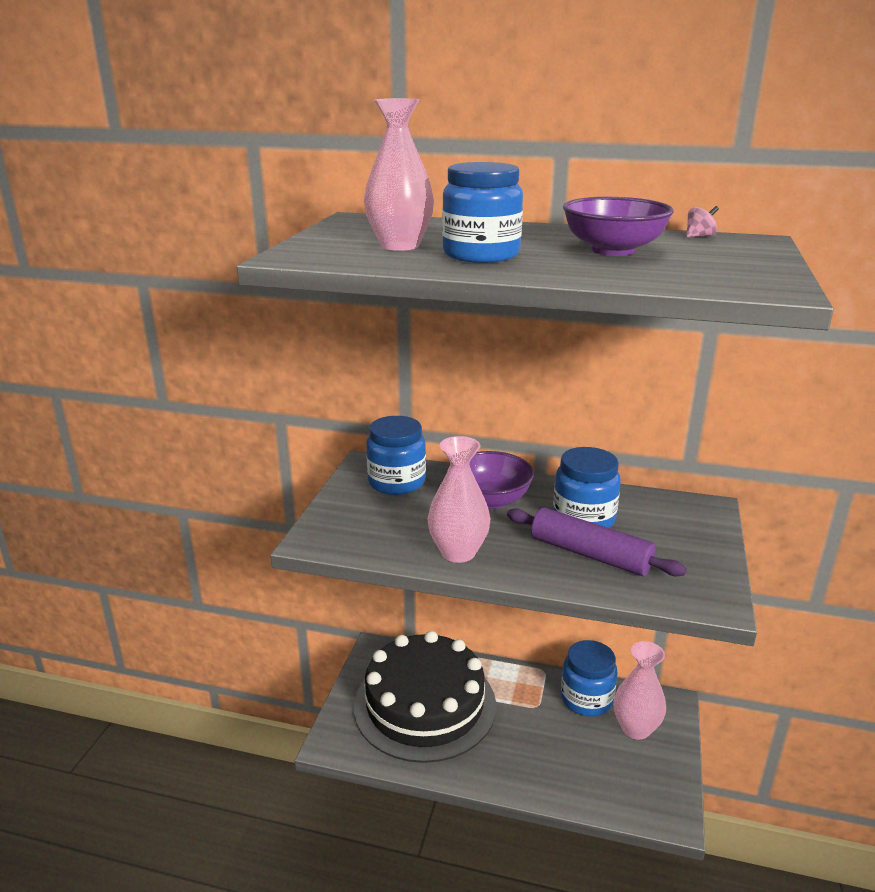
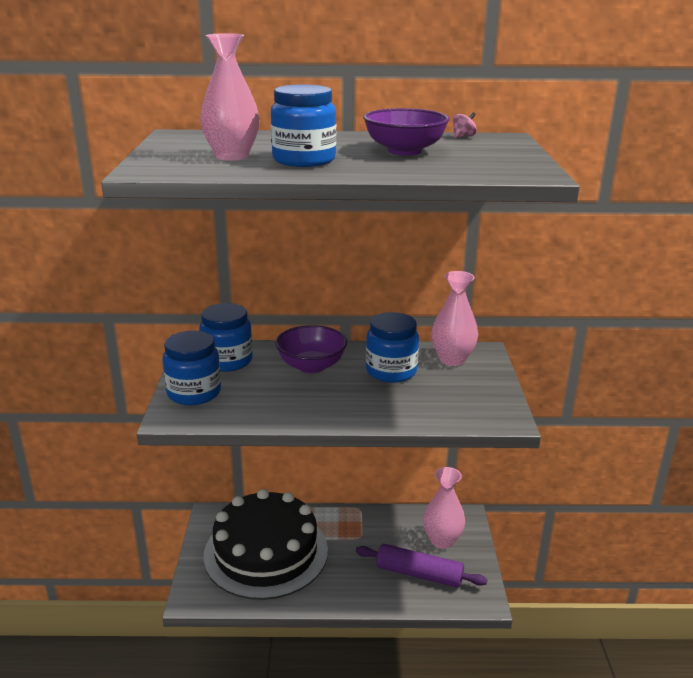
camera: 15 degrees left, 0 degrees up
pink vase [427,436,490,563] -> pink vase moved to [431,271,478,366]
purple rolling pin [507,507,687,576] -> purple rolling pin moved to [356,544,487,588]
blue jar [561,640,618,716] -> blue jar moved to [162,331,221,405]

